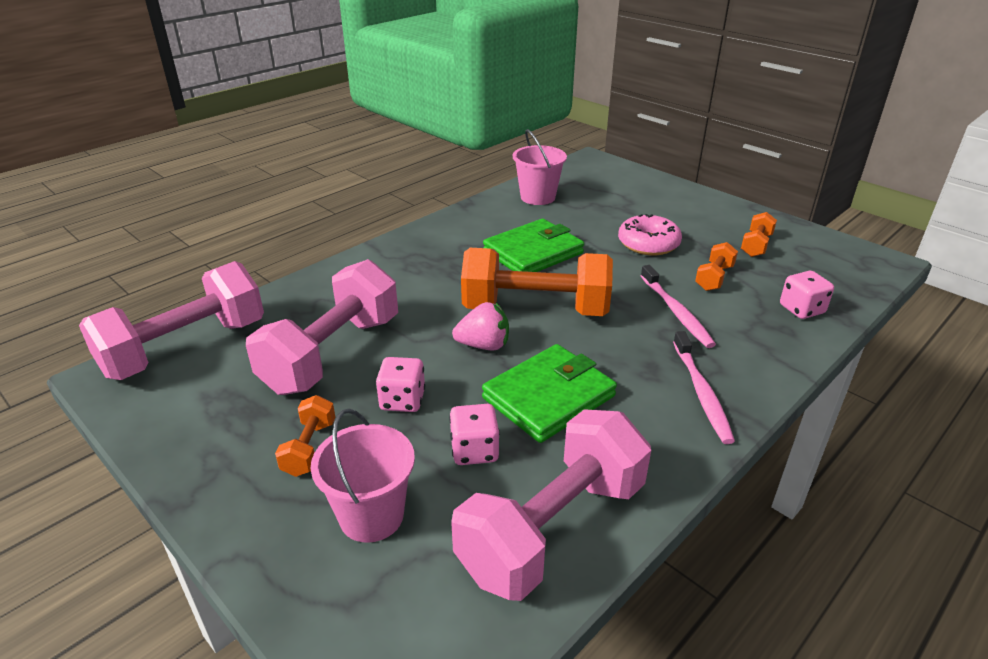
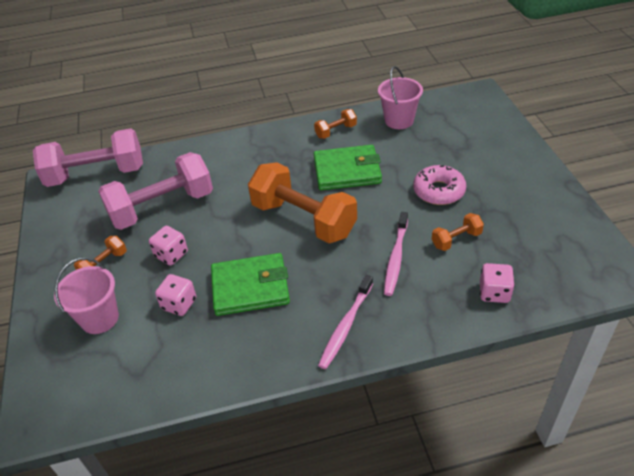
camera: 35 degrees right, 10 degrees up
pink dumbbell [451,409,651,601] -> none
pink strawberry [452,302,509,350] -> none
orange dumbbell [741,212,777,257] -> orange dumbbell moved to [314,109,357,139]

